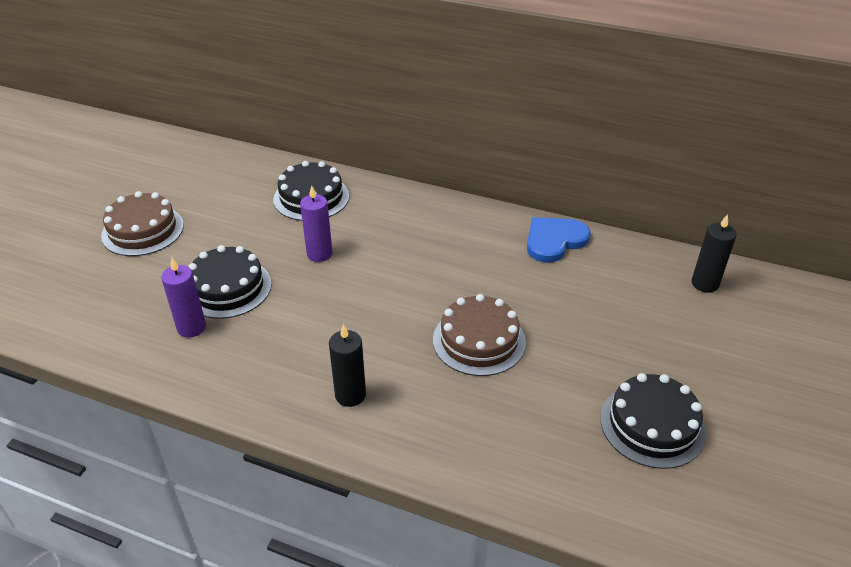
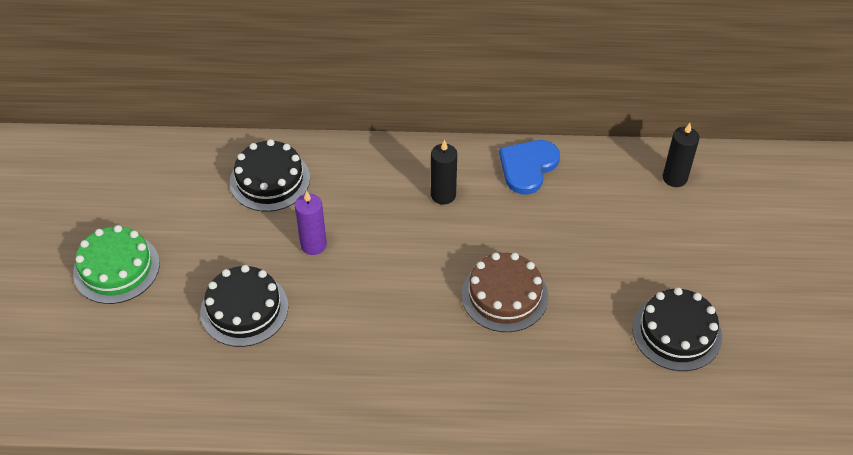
camera: 20 degrees left, 10 degrees up
brown cake [101,191,184,256] -> green cake [73,225,160,304]
purple candle [161,258,206,337] -> none
black candle [329,324,366,407] -> black candle moved to [431,140,457,204]

